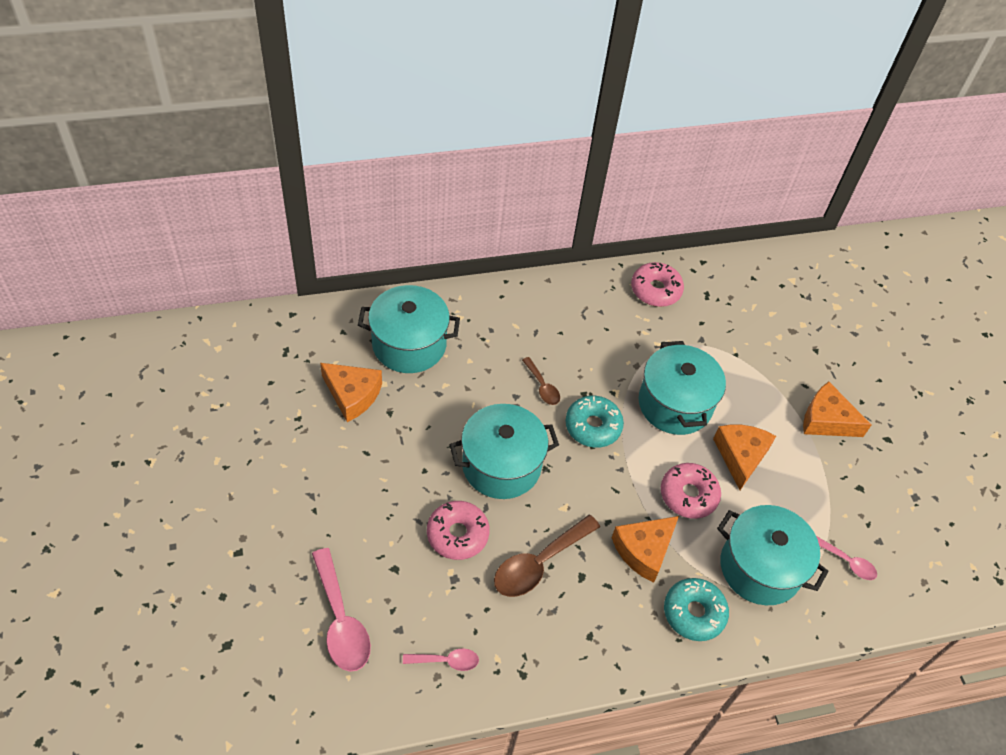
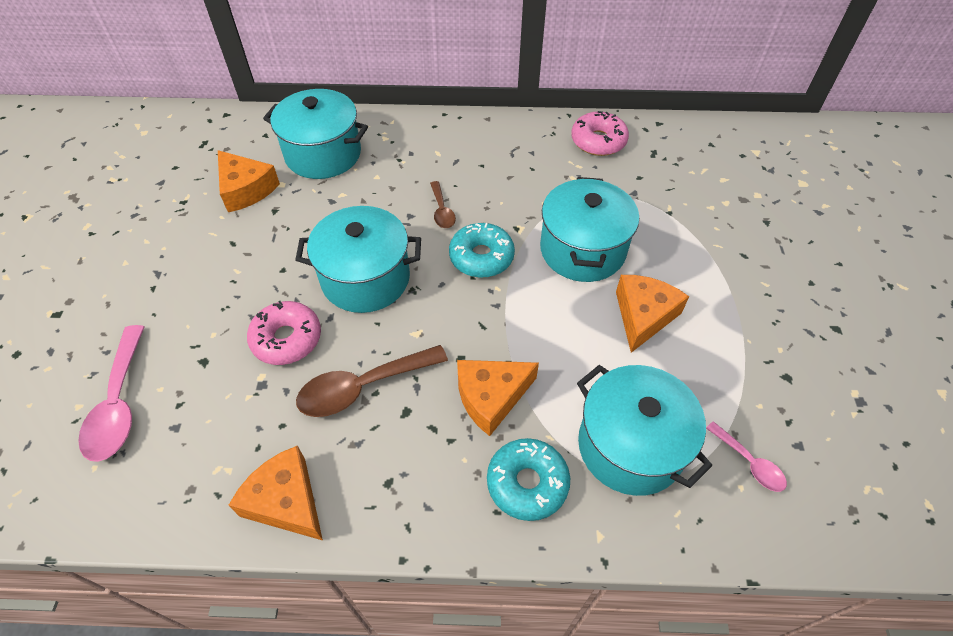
camera: 20 degrees right, 0 degrees up
pink spoon [403,648,479,671] -> none
pink donut [661,463,721,519] -> none
orange cheese [803,382,872,437] -> orange cheese moved to [229,445,323,541]

